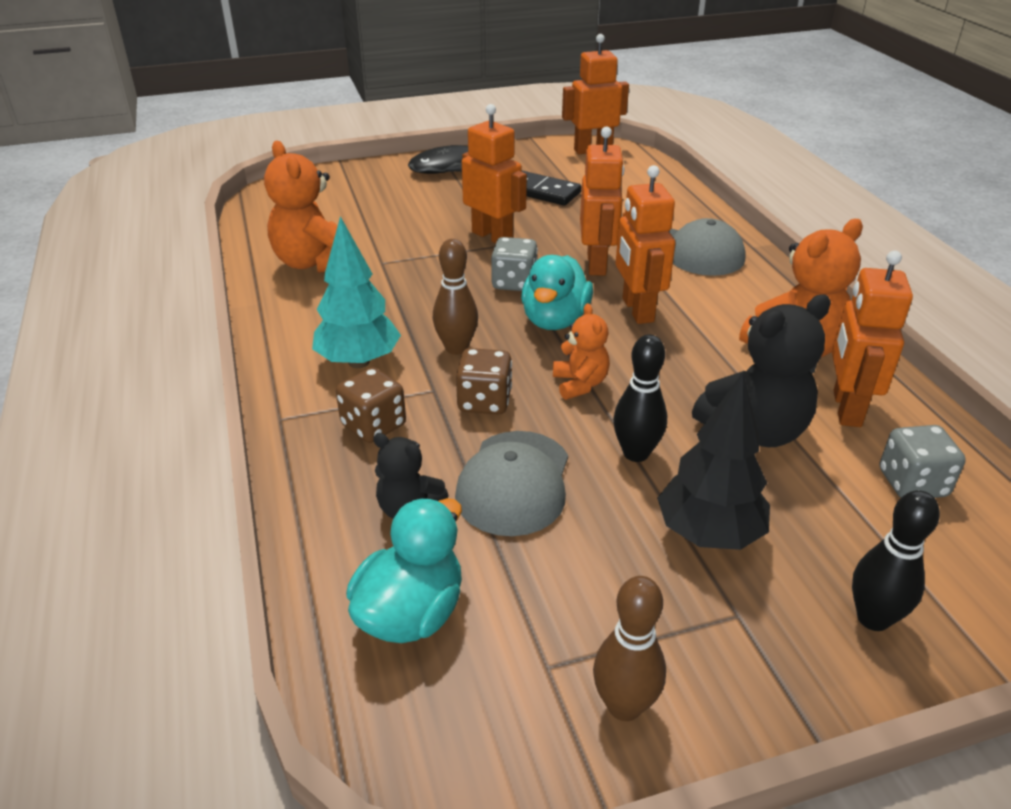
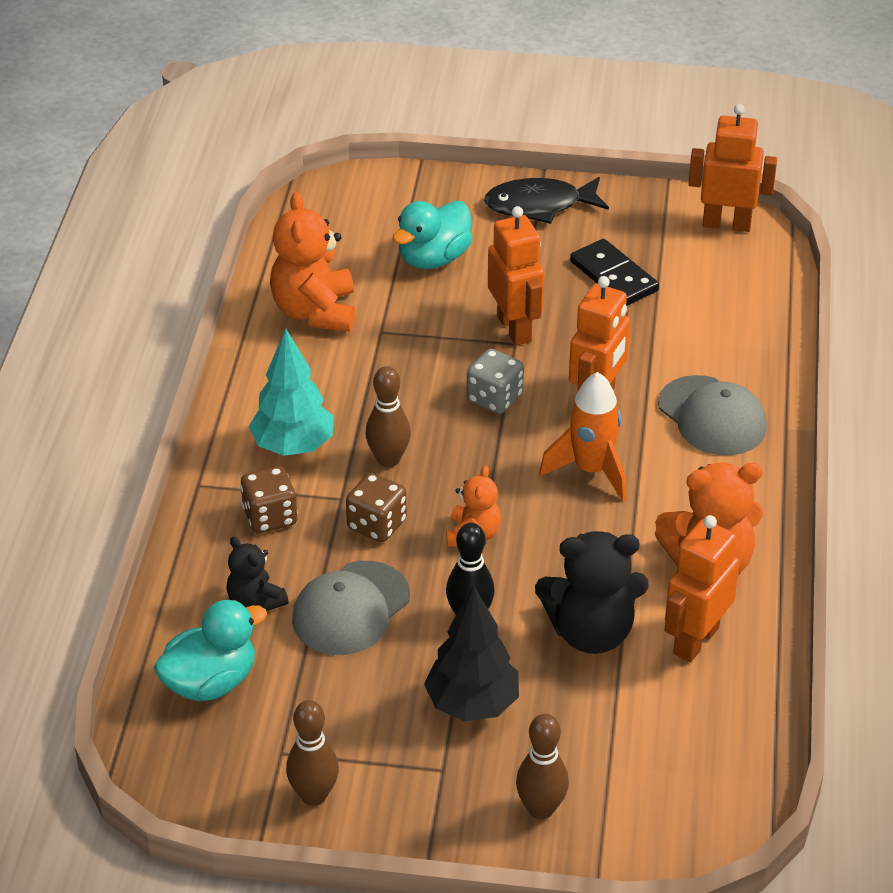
camera: 25 degrees right, 5 degrees up
turquoise duck [521,255,593,330] -> turquoise duck moved to [393,201,472,269]
orange robot [616,165,675,324] -> orange rocket [539,372,627,502]
black bowling pin [852,490,940,631] -> brown bowling pin [516,714,569,819]
grey dice [880,425,966,498] -> none

